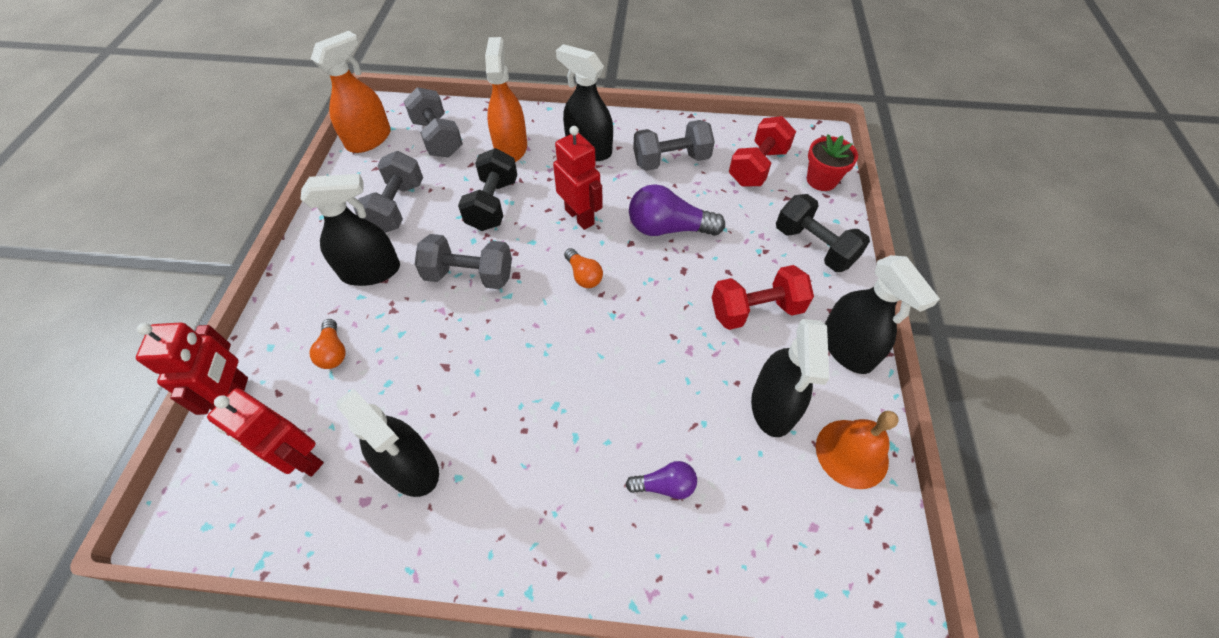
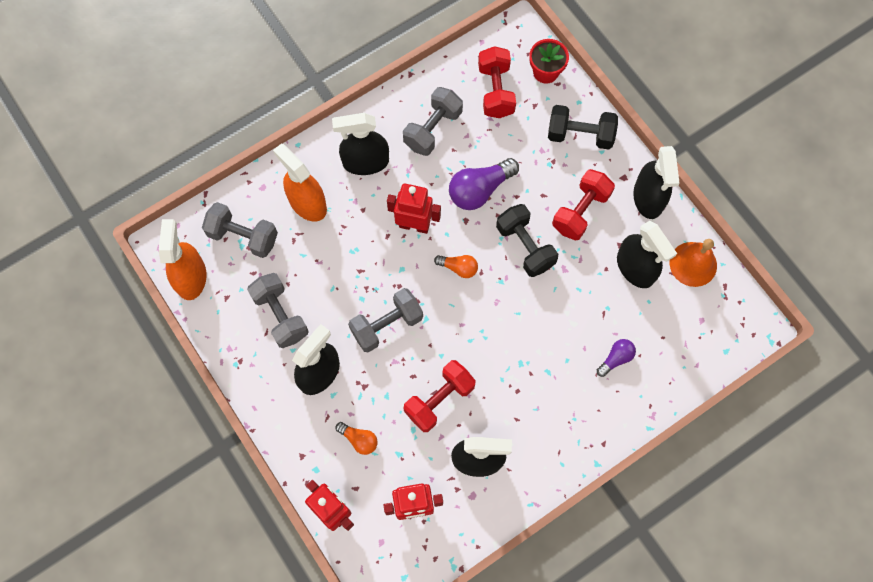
camera: 40 degrees left, 15 degrees up
black dumbbell [458,148,517,231] -> black dumbbell moved to [496,204,558,277]
black spray bottle [825,255,940,374] -> black spray bottle turned 60 degrees clockwise [633,146,679,219]
none -> red dumbbell [404,360,476,432]

